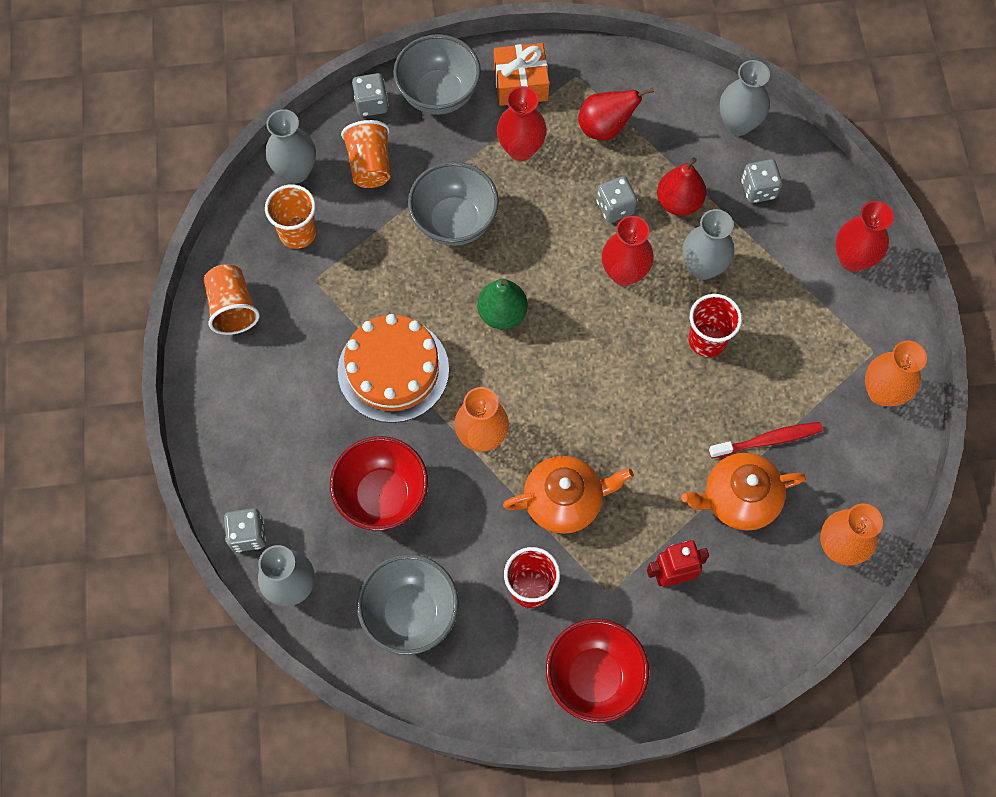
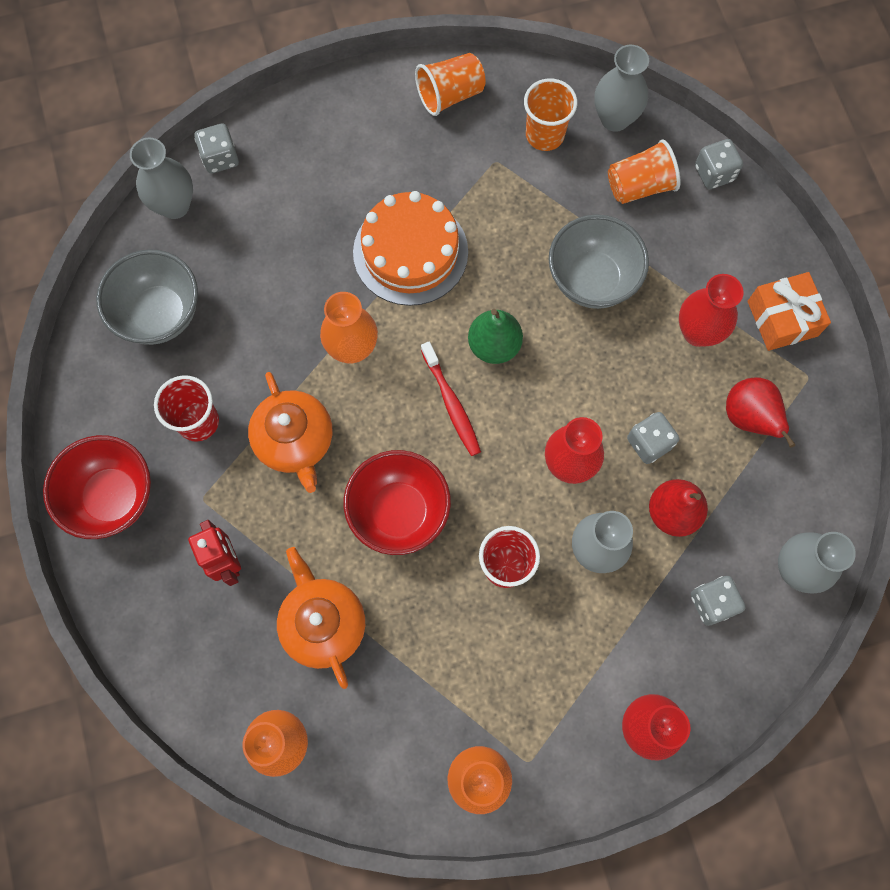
camera: 80 degrees right, 5 degrees up
red bowl [330,436,428,531] -> red bowl moved to [344,450,451,555]
grey bowl [393,34,481,115] -> none
red toothbrush [709,422,823,458] -> red toothbrush moved to [421,342,481,456]

